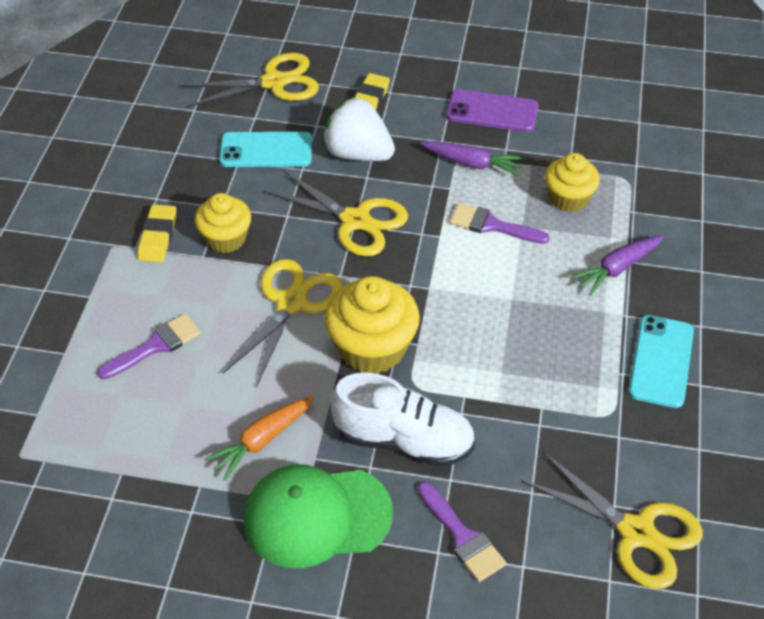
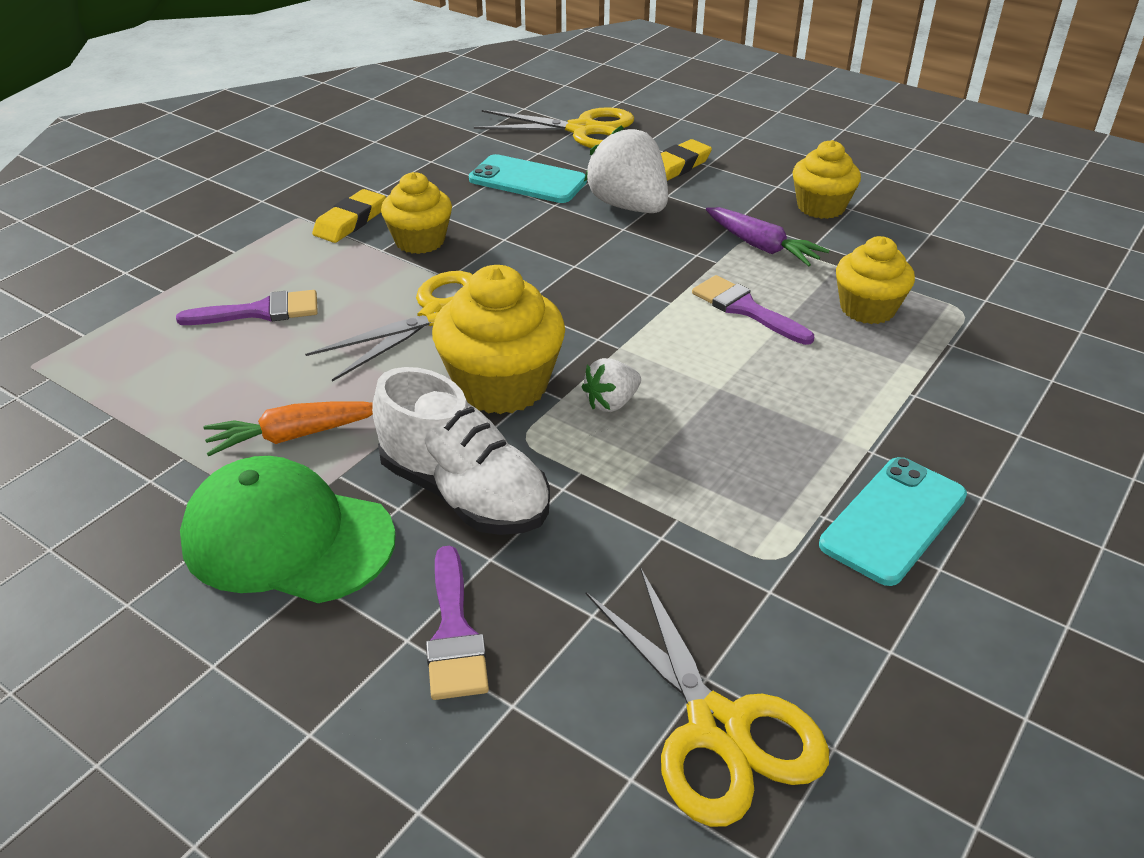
camera: 25 degrees right, 10 degrees down
yellow scissors [264,170,408,257] -> none
purple phone [446,89,538,132] -> yellow cupcake [793,140,861,219]
purple carrot [570,235,664,296] -> none
none -> white strawberry [582,358,641,412]

